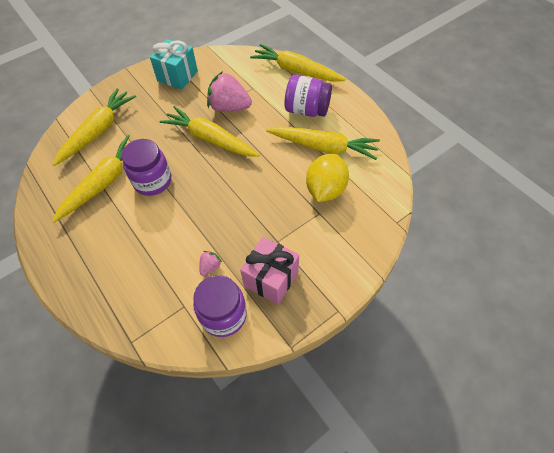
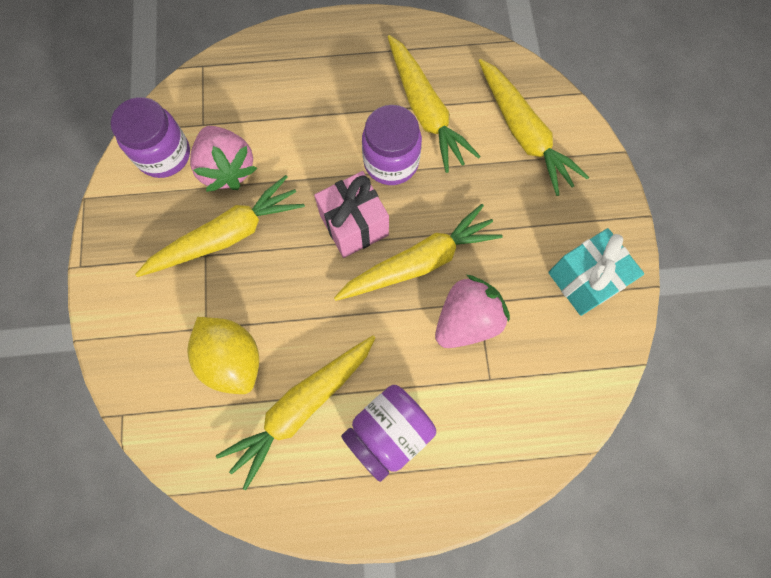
camera: 120 degrees right, 15 degrees up
pink strawberry [199,251,222,276] -> pink strawberry [190,126,257,192], size x2.23
pink gift [240,237,299,305] -> pink gift moved to [314,171,389,258]
yellow carrot [250,44,346,82] -> yellow carrot moved to [135,175,305,277]

